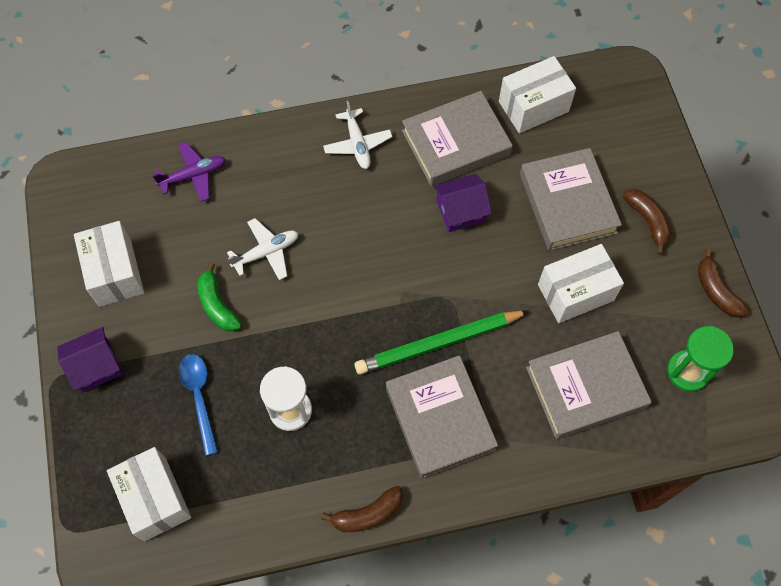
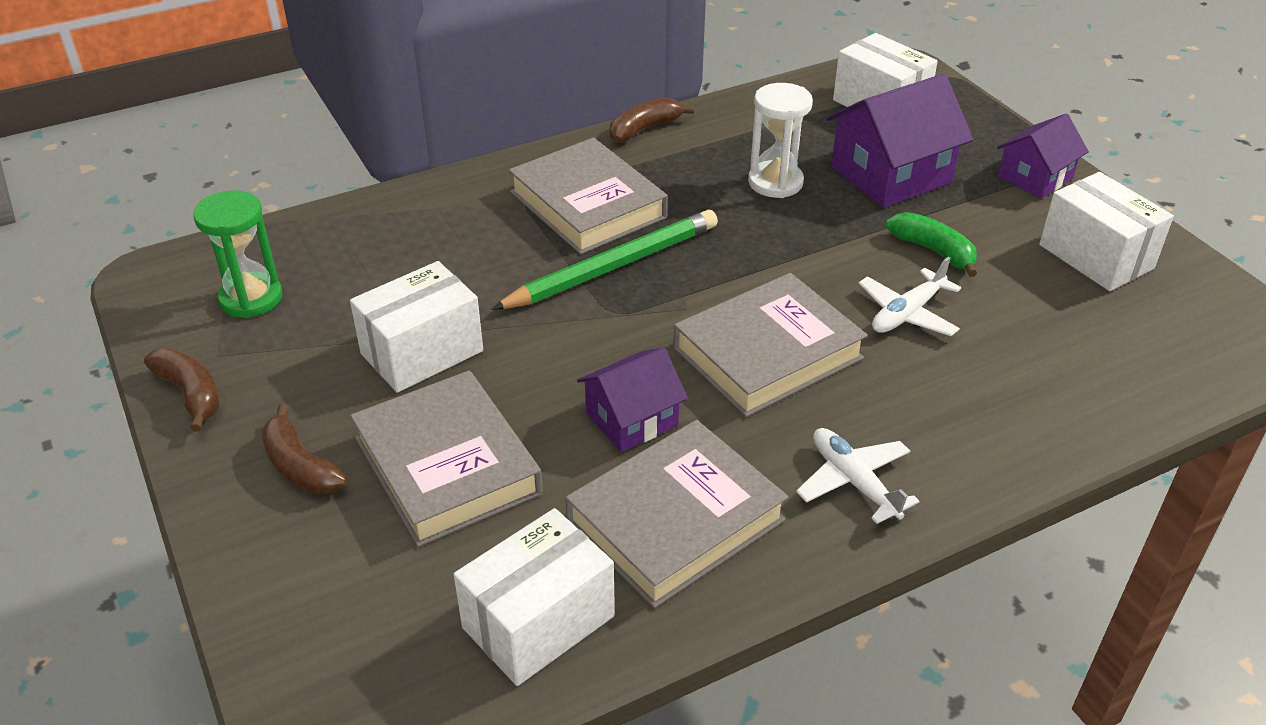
camera: 165 degrees right, 25 degrees down
purple plane [153,142,226,202] -> none
blue spoon [179,354,218,456] -> purple house [826,74,974,208]
grey book [526,331,652,439] -> grey book moved to [673,273,868,417]

